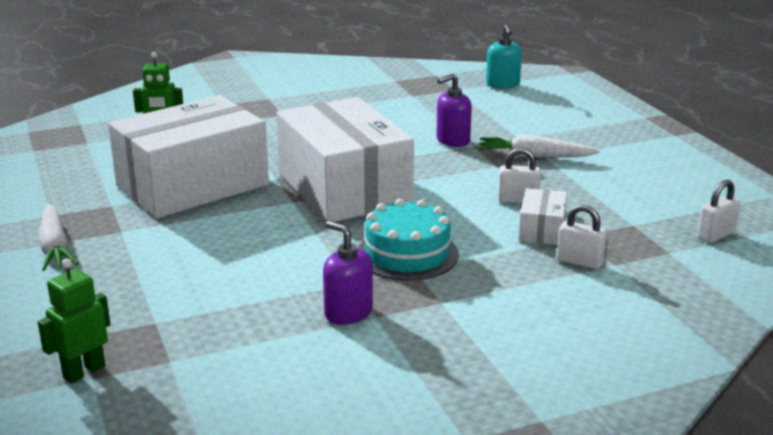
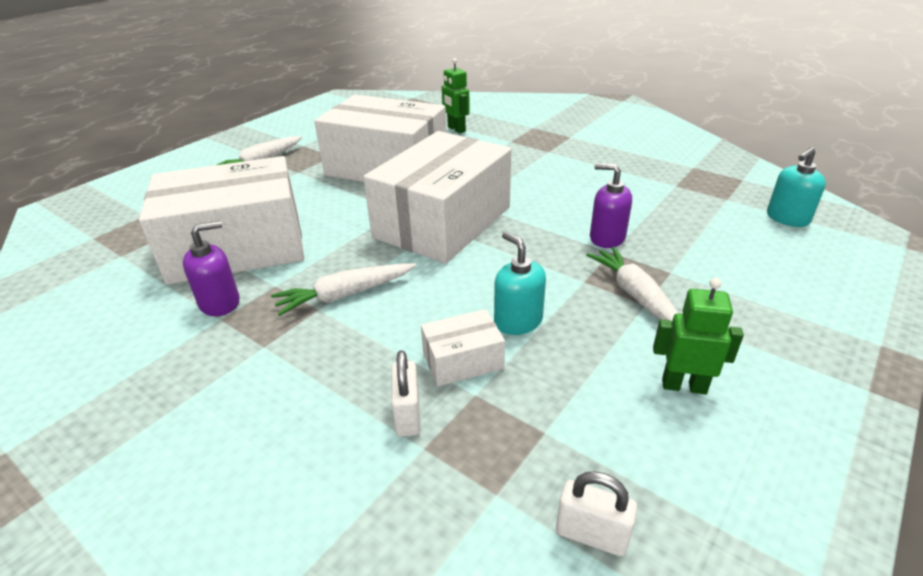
camera: 60 degrees right, 10 degrees up
green robot [38,258,111,383] -> green robot moved to [653,278,744,394]
purple soap dispenser [323,221,373,325] -> purple soap dispenser turned 45 degrees clockwise [183,221,240,316]
turquoise cake [358,199,459,281] -> white carrot [271,263,416,316]
white padlock [498,148,541,203] -> turquoise soap dispenser [494,232,546,335]
none -> white box [139,156,304,285]

